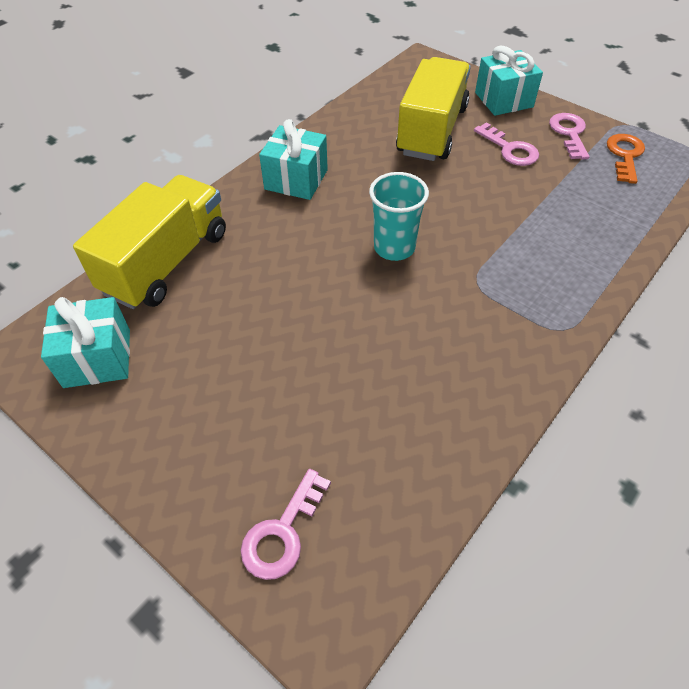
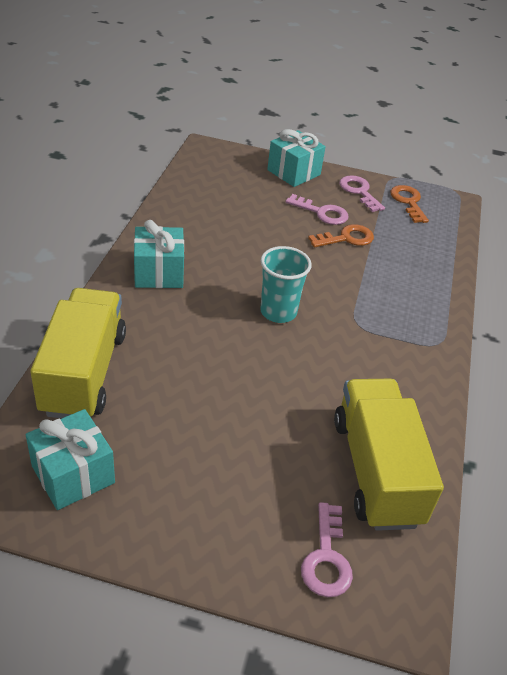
camera: 30 degrees left, 10 degrees down
yellow truck [396,57,471,161] -> yellow truck moved to [334,379,444,531]
none -> orange key [308,224,374,247]

